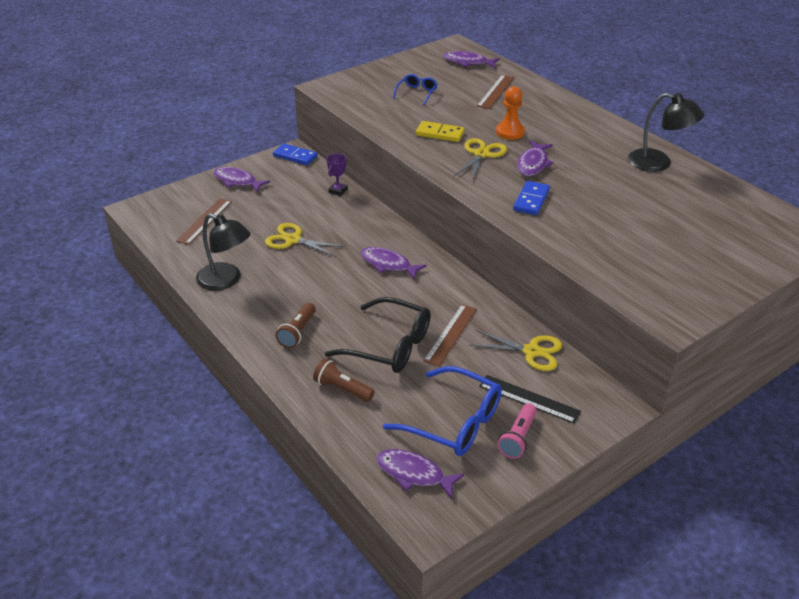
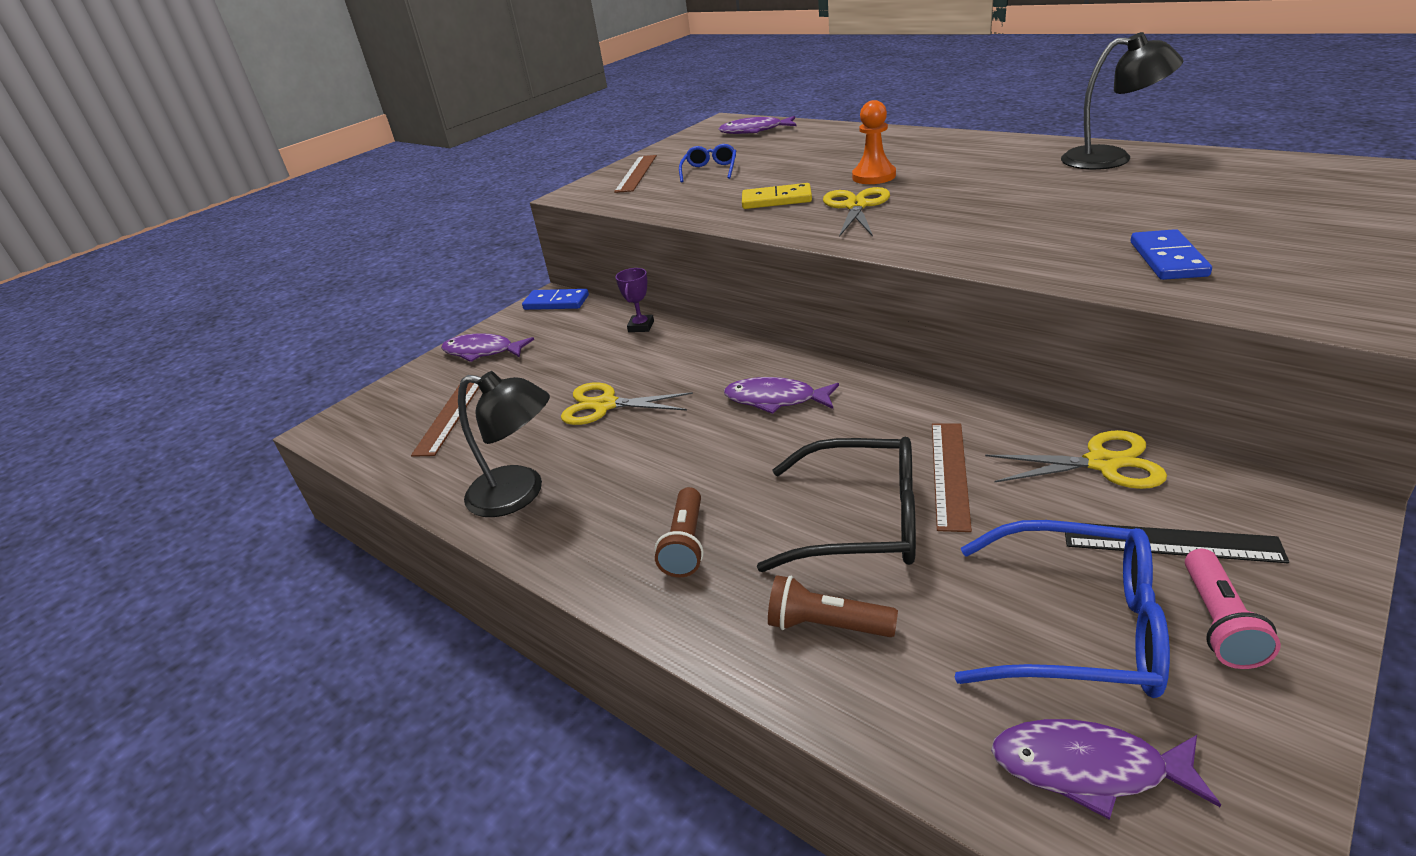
camera: 10 degrees left, 5 degrees down
brown ruler [477,75,514,109] -> brown ruler moved to [614,155,657,193]
blue domino [513,181,550,215] -> blue domino moved to [1131,229,1212,280]
purple fish [517,141,554,176] -> none

